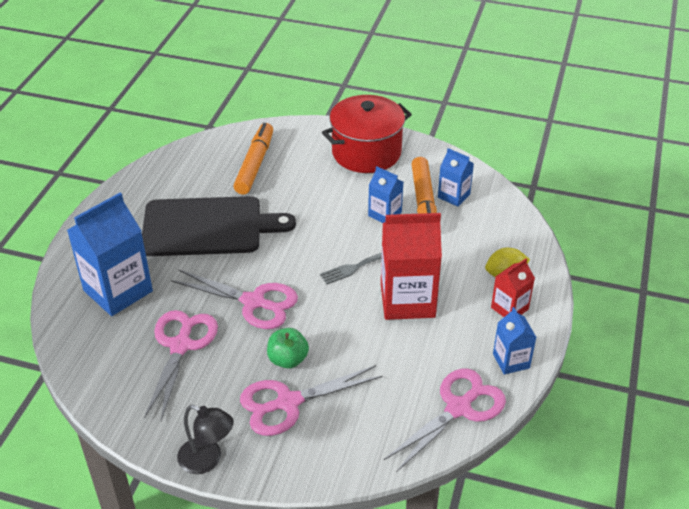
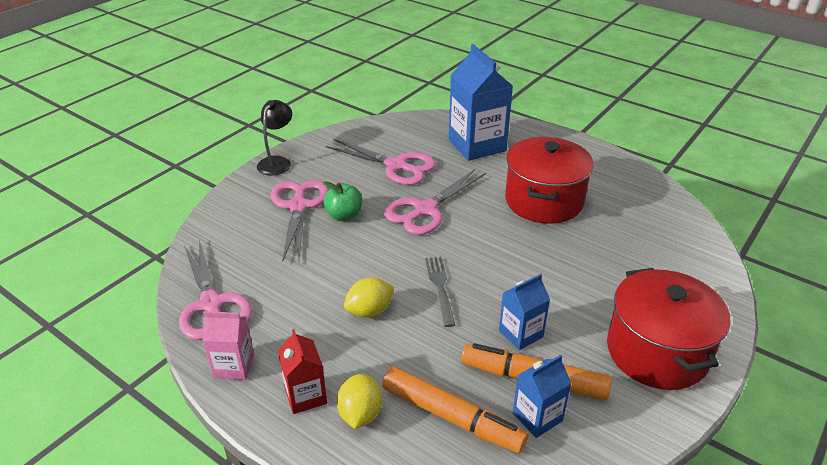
camera: 110 degrees right, 5 degrees down
black cutting board [142,196,296,256] -> red pot [505,137,594,224]
black lamp [177,405,234,474] -> black lamp turned 150 degrees clockwise [257,100,292,176]
orange marker [233,123,273,194] -> orange marker moved to [382,366,528,453]
red carton [381,213,442,320] -> yellow lemon [344,278,394,317]
blue carton [493,307,537,375] -> pink carton [202,311,254,380]

